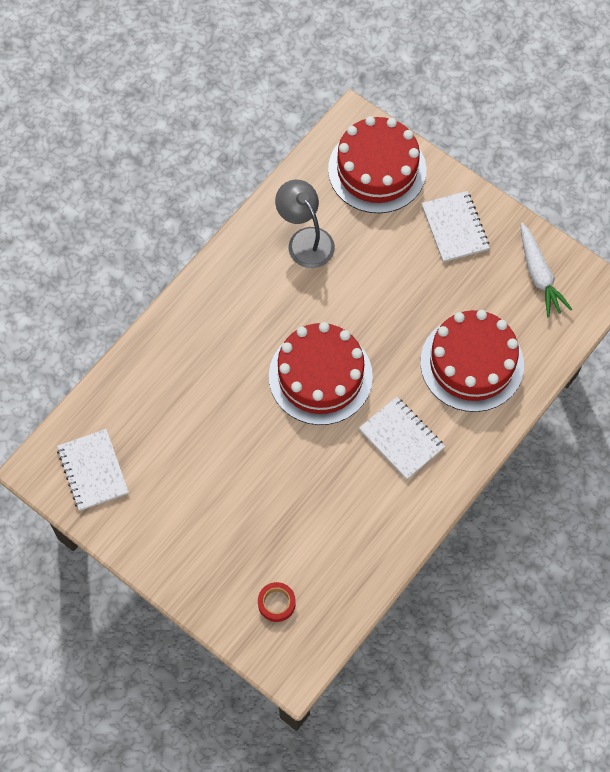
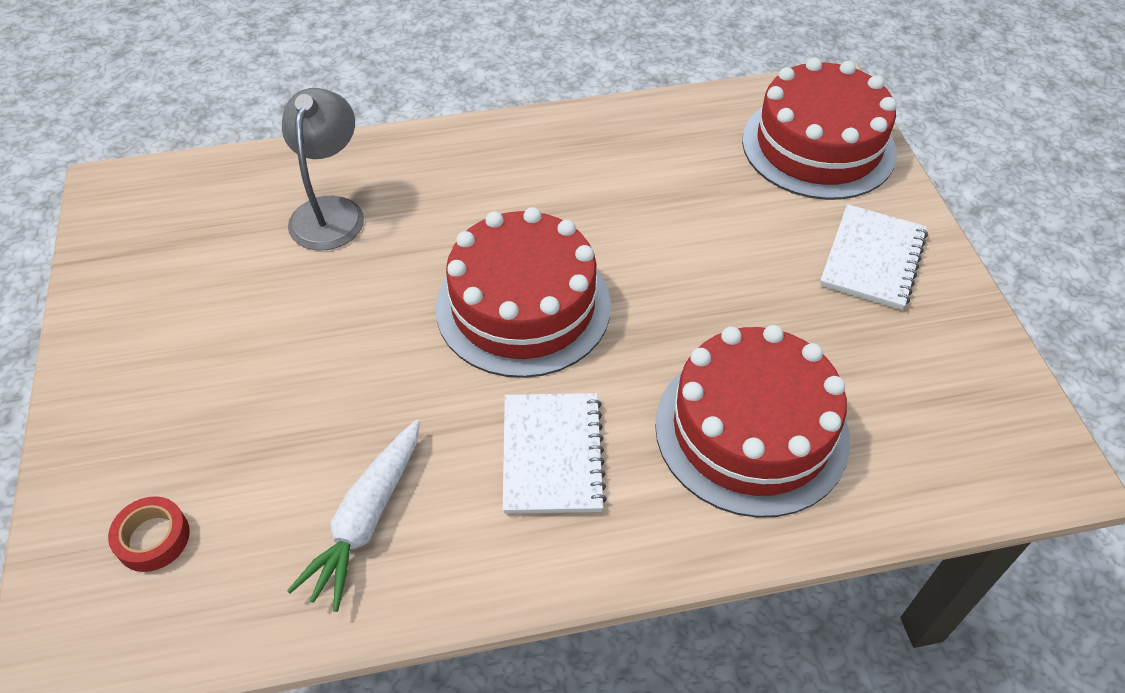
camera: 40 degrees right, 15 degrees down
white notebook [57,429,129,511] -> none
grey lamp [275,180,335,268] -> grey lamp moved to [282,88,364,250]
white carrot [520,223,572,317] -> white carrot moved to [287,420,420,612]

